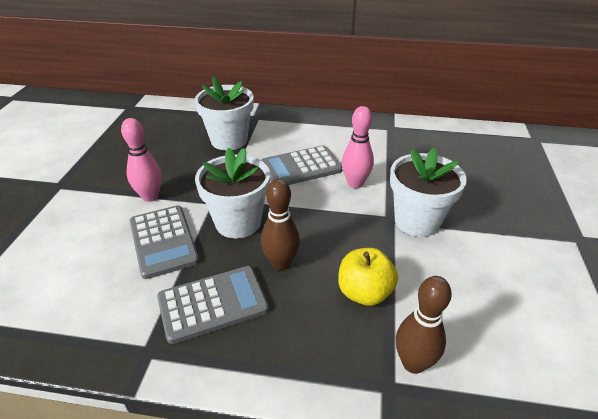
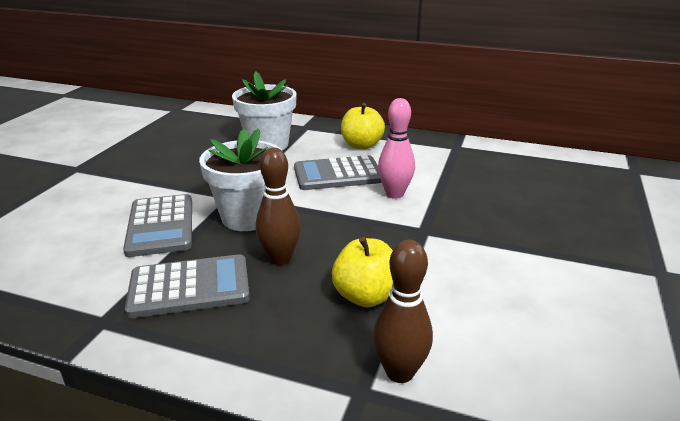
camera: 10 degrees right, 10 degrees down
pink bowling pin [121,118,162,202] -> none
white flower pot [390,148,467,237] -> none
none -> yellow apple [341,103,385,149]

